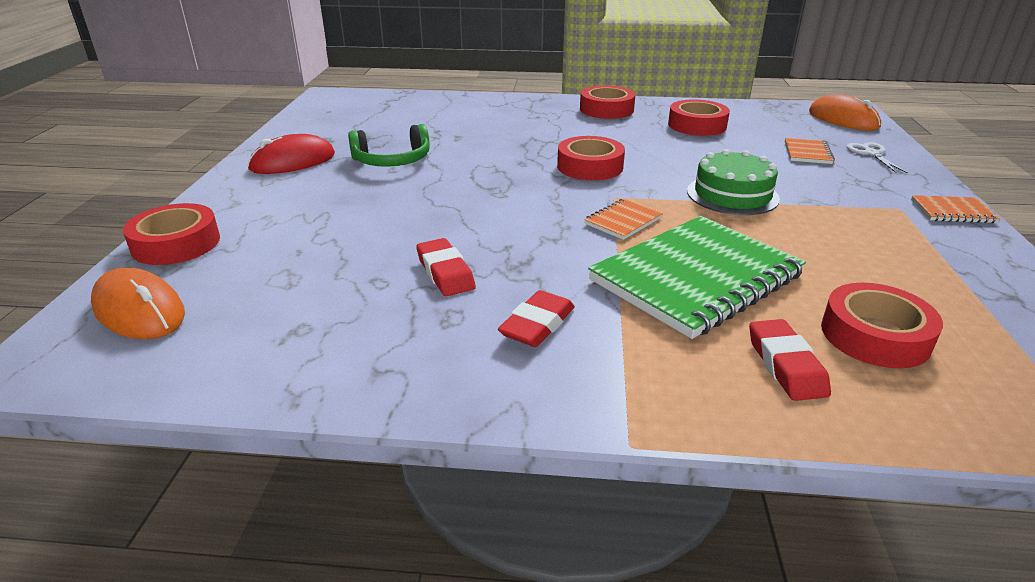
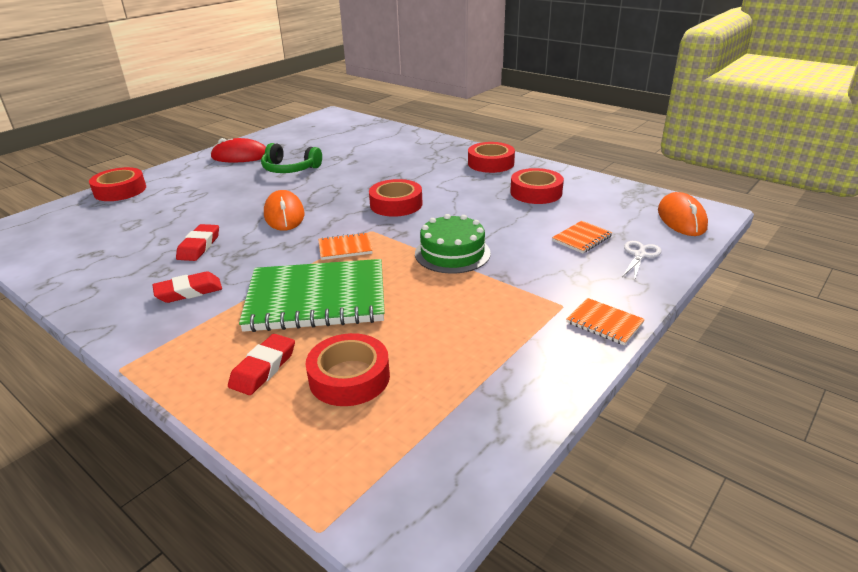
camera: 35 degrees right, 0 degrees up
orange mouse [91,268,185,339] -> orange mouse moved to [264,190,305,231]

